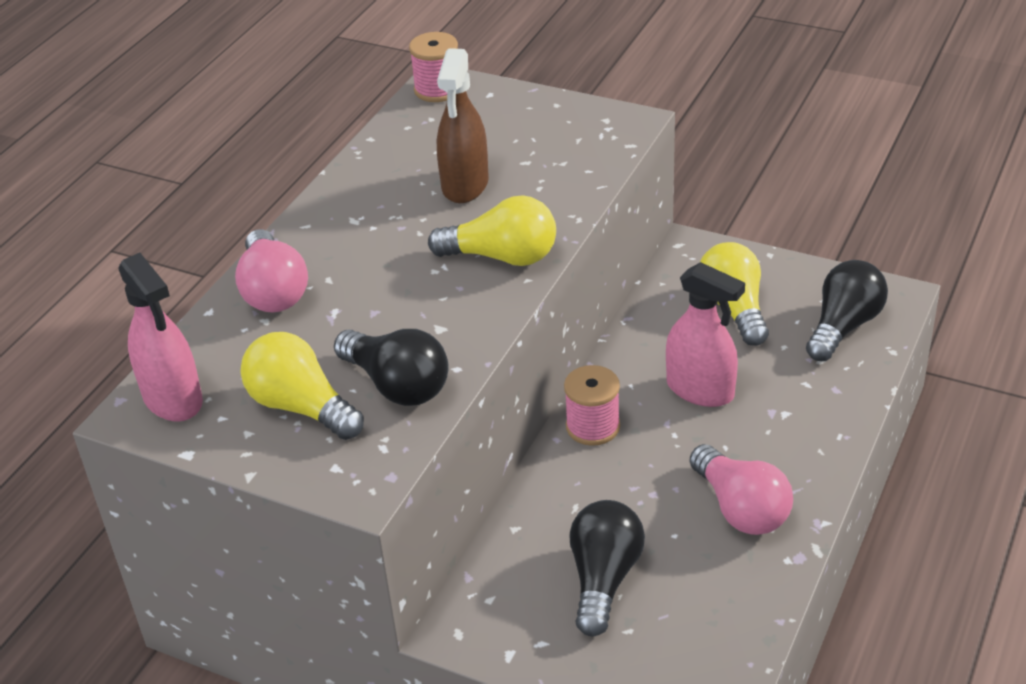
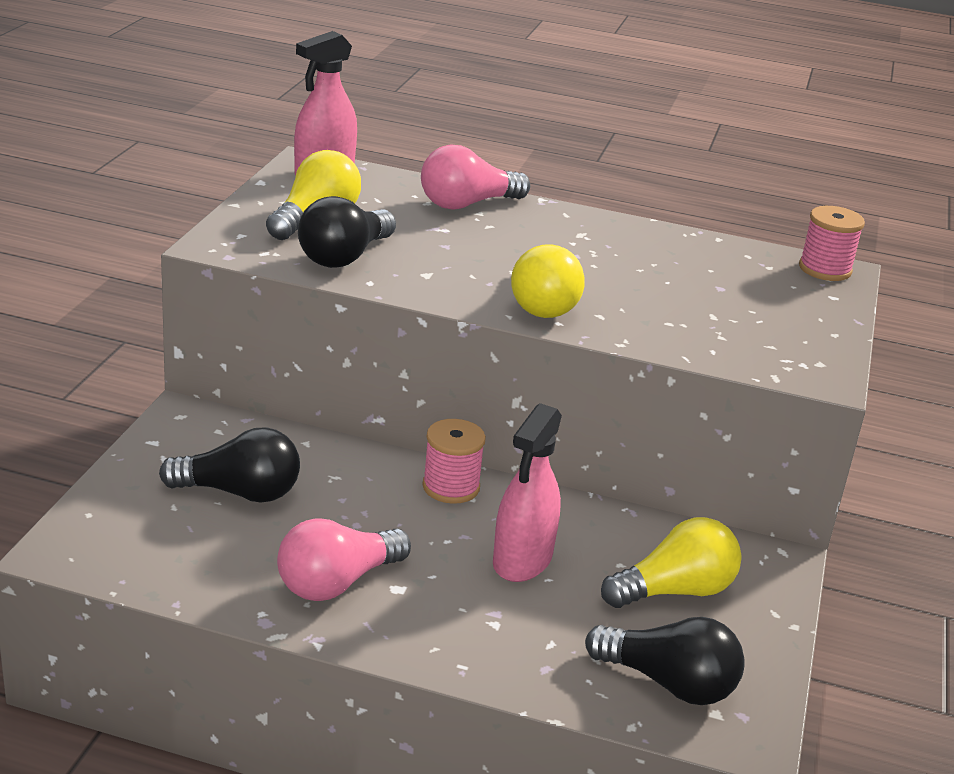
camera: 75 degrees right, 10 degrees down
brown spray bottle [437,48,489,203] -> none

